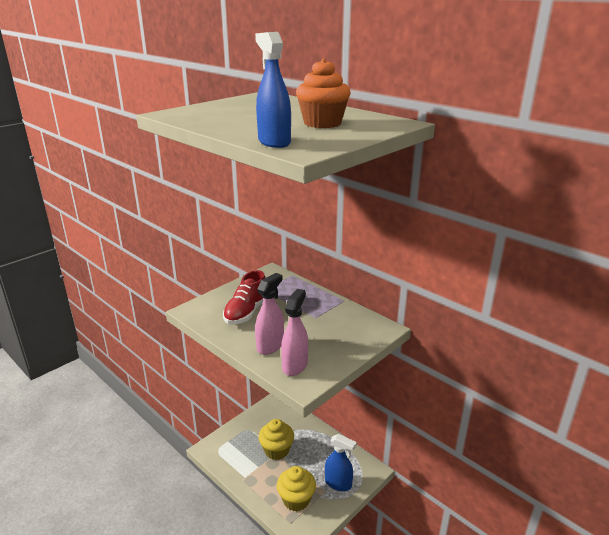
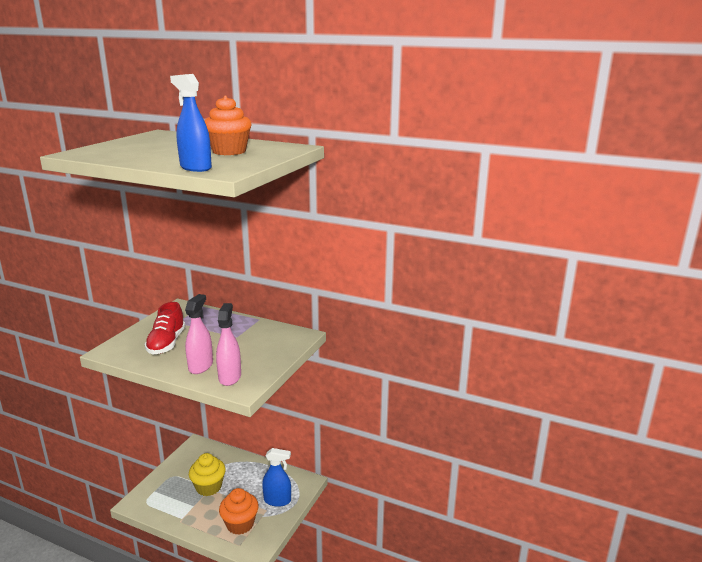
camera: 20 degrees left, 5 degrees down
yellow cupcake [277,466,316,512] -> orange cupcake [219,488,259,535]

